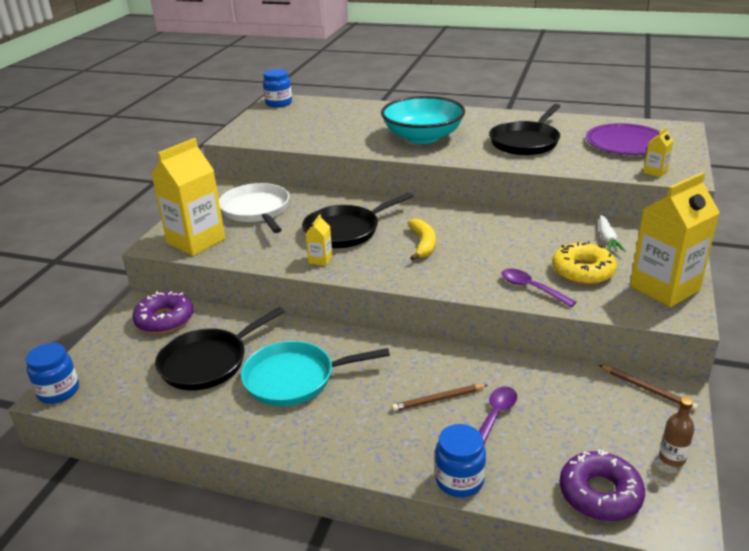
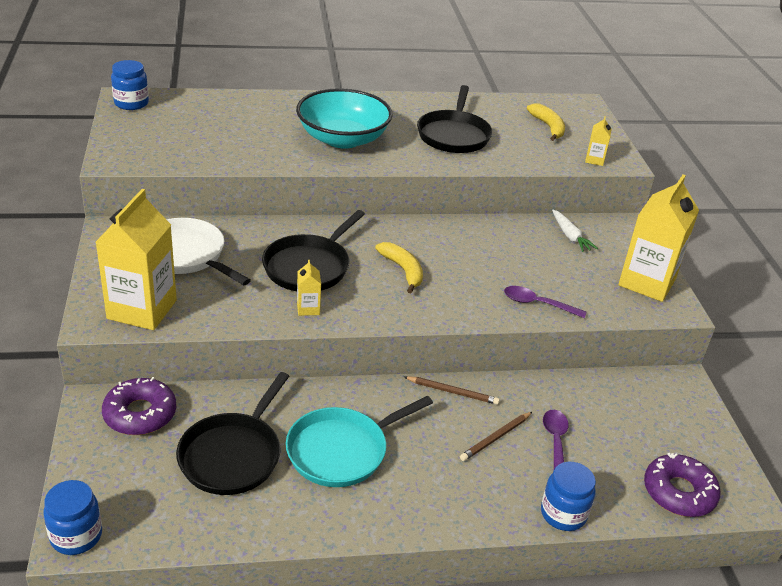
camera: 30 degrees left, 5 degrees up
yellow donut [552,241,617,285] -> none
purple plate [586,123,660,155] -> yellow banana [527,103,565,141]
brown pencil [599,365,698,411] -> brown pencil moved to [404,376,500,405]
brown bottle [659,397,695,467] -> none

